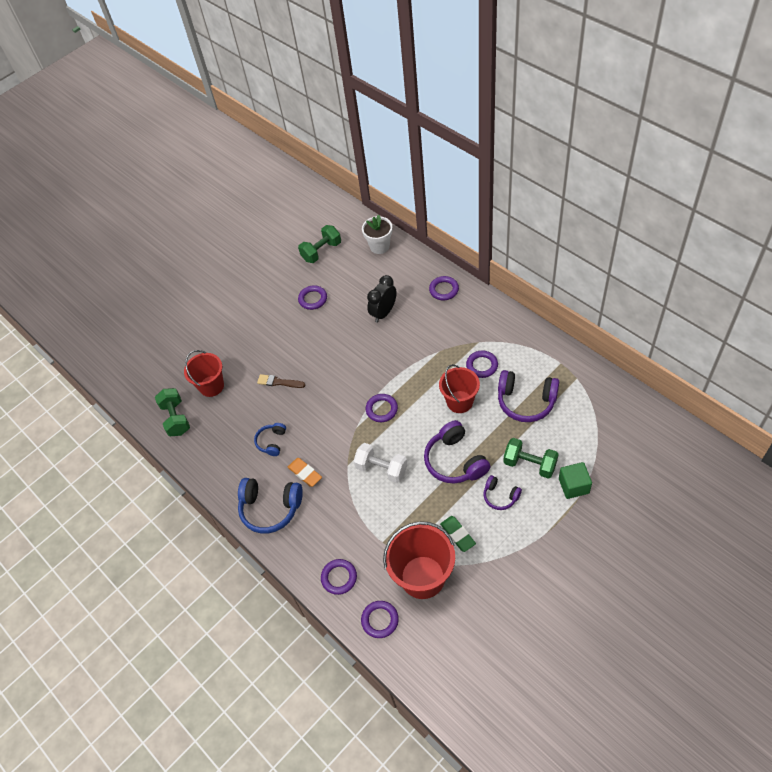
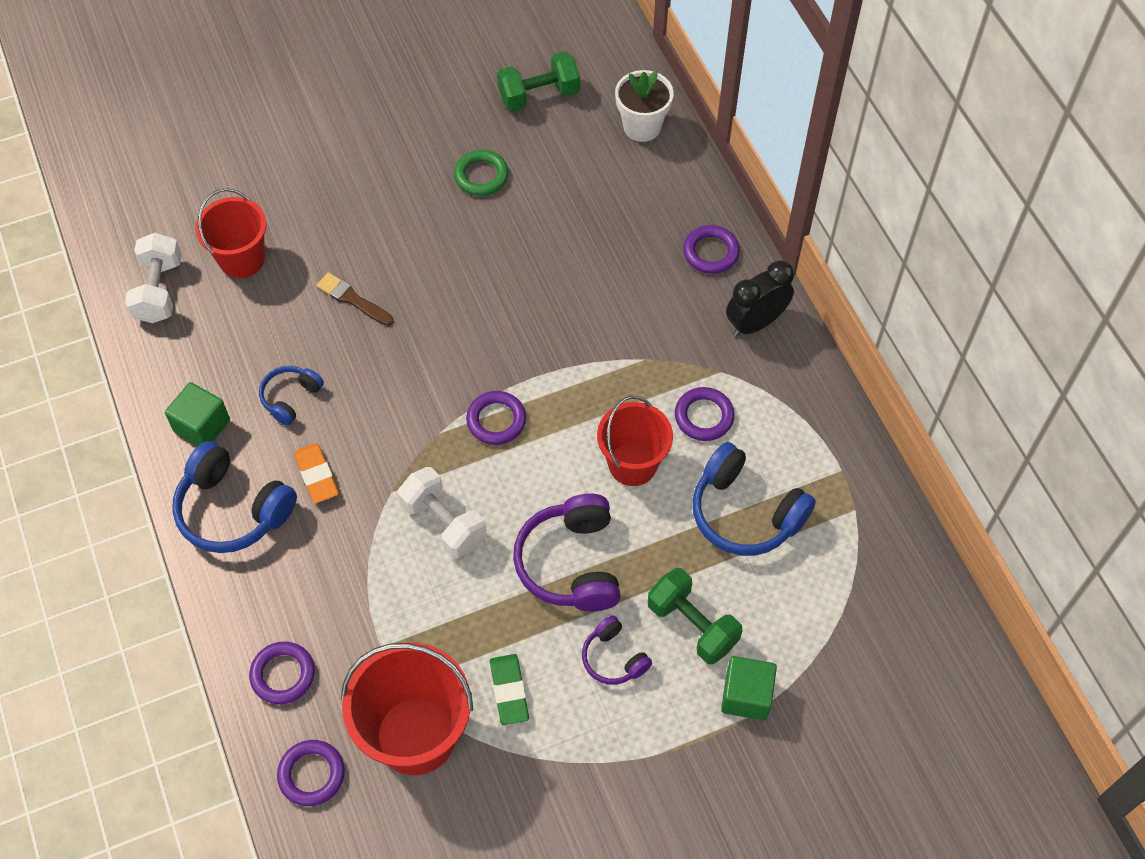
camera: 15 degrees right, 5 degrees up
green dumbbell [155,388,190,436] -> white dumbbell [125,233,182,323]
purple ring [298,285,327,310] -> green ring [454,150,509,196]
black clock [367,275,397,323] -> black clock moved to [726,260,794,337]
purple headphones [498,370,559,422] -> blue headphones [692,442,816,556]
none -> green cube [165,382,230,446]

